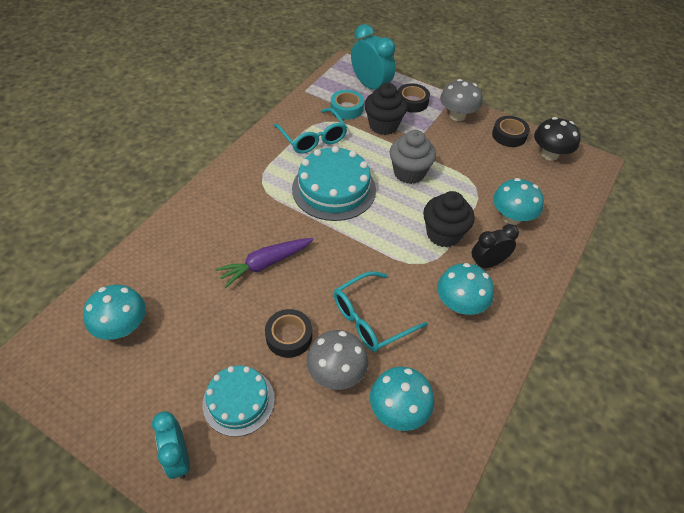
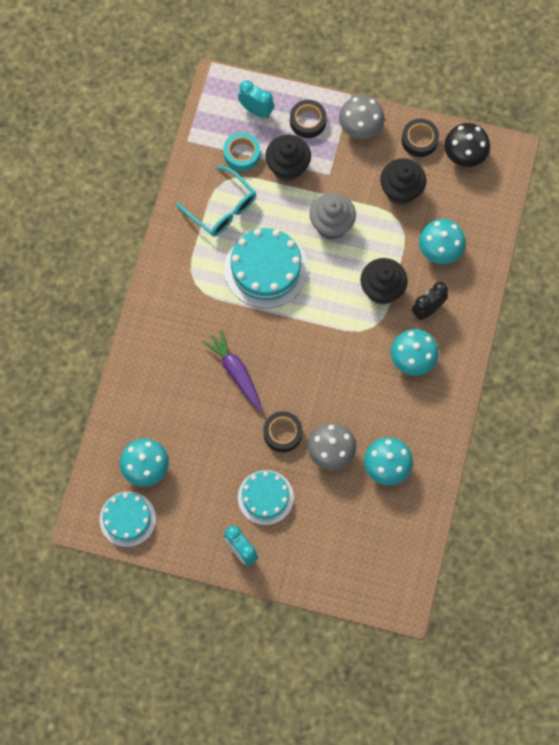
camera: 15 degrees left, 20 degrees up
purple carrot [215,238,314,288] -> purple carrot turned 105 degrees clockwise [202,330,262,410]
turquoise glasses [334,271,428,352] -> none
turquoise clock [351,24,396,89] -> turquoise clock [238,80,275,118], size x0.67
none -> turquoise cake [100,492,156,547]
none -> black cupcake [380,158,426,205]

